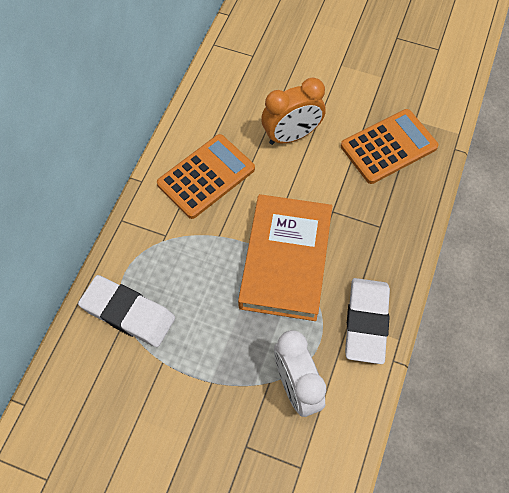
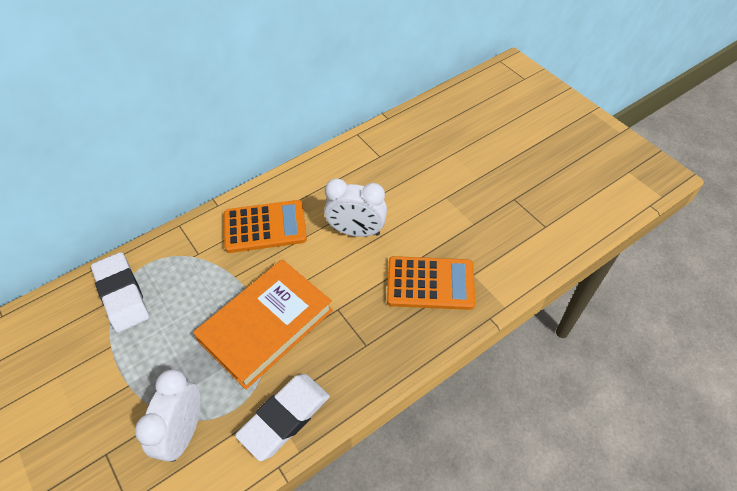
camera: 35 degrees right, 10 degrees down
orange clock [261,77,326,145] -> white clock [324,178,387,237]

